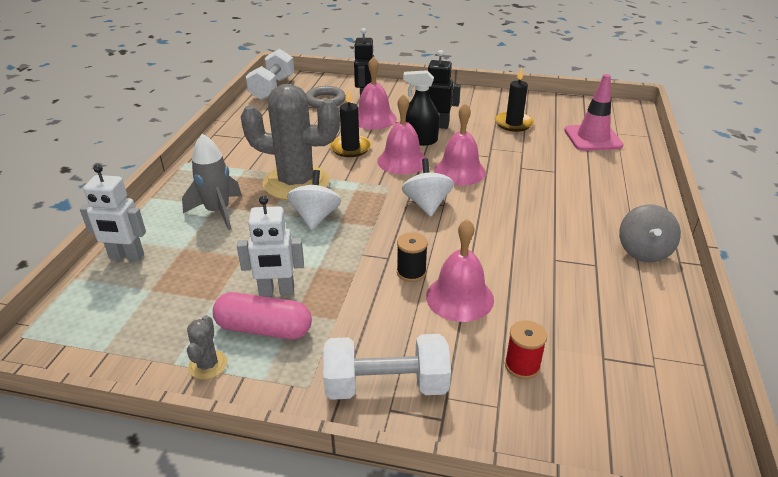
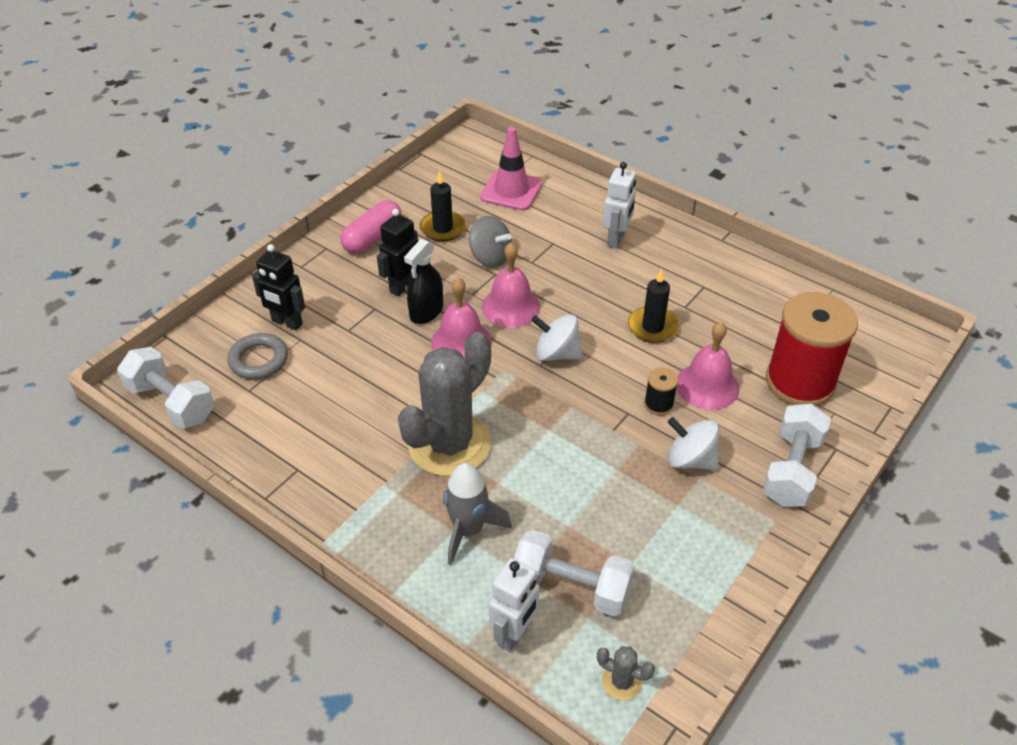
camera: 65 degrees left, 10 degrees up
grey cactus [187,315,227,380] -> grey cactus moved to [597,646,655,701]
pink capsule [213,292,312,339] -> pink capsule moved to [340,200,402,254]
white robot [237,196,304,296] -> white robot moved to [603,162,636,248]
white spinning top [287,170,341,230] -> white spinning top moved to [668,417,719,470]
black candle [330,89,371,157] -> black candle moved to [628,268,679,343]
pink bell [358,57,397,129] -> none
red spool [505,320,547,379] -> red spool [766,292,858,406], size x2.39
grey spinning top [619,205,681,262] -> grey spinning top moved to [469,216,512,267]
none -> white dumbbell [514,530,635,617]

